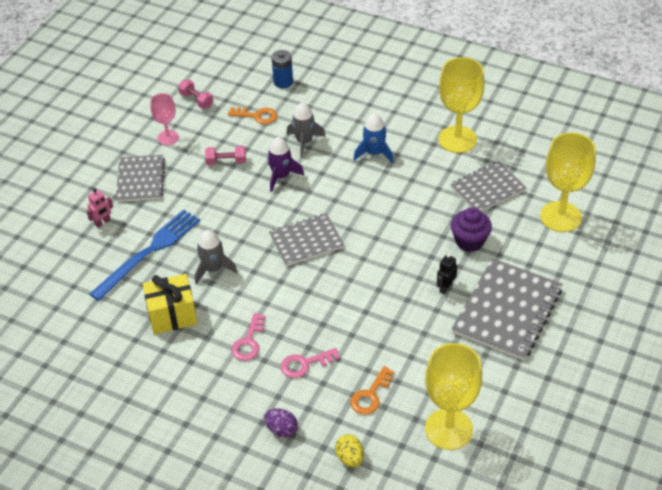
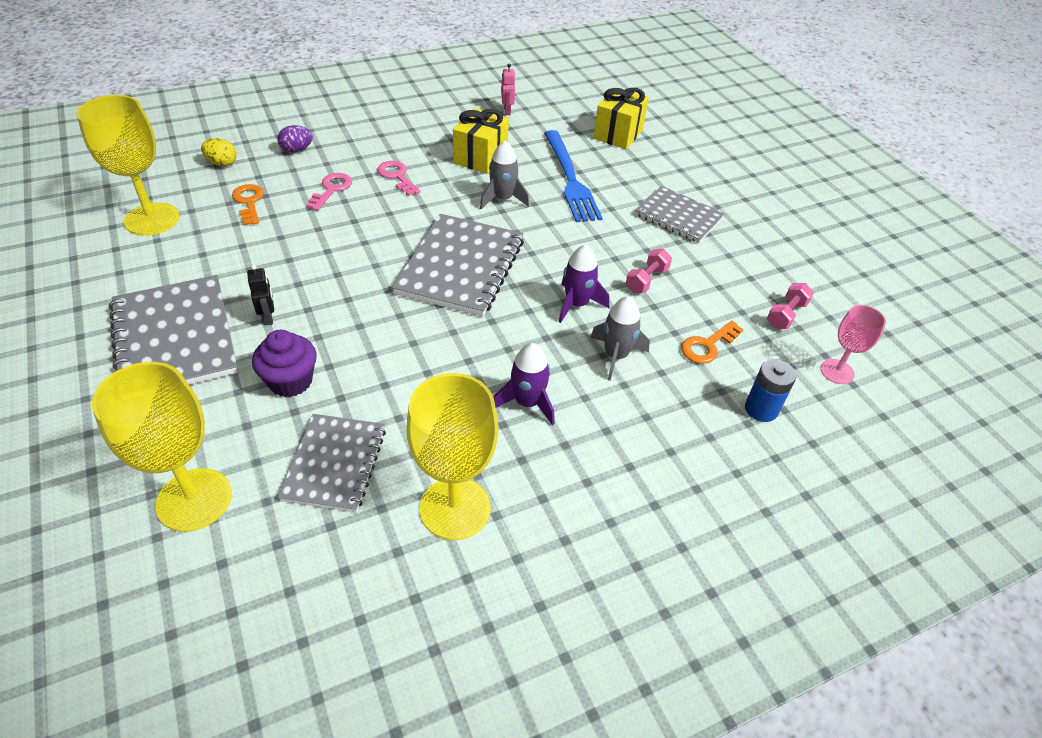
camera: 125 degrees right, 0 degrees up
pink robot [86,189,113,228] -> pink robot moved to [501,64,515,115]
pink goblet [150,93,179,145] -> pink goblet moved to [820,305,886,384]
pink dumbbell [178,80,213,109] -> pink dumbbell turned 45 degrees counterclockwise [767,283,814,329]
grey notebook [269,213,344,266] -> grey notebook [392,214,524,317], size x1.54
blue rocket [353,113,394,163] -> purple rocket [494,343,555,425]
none -> yellow gift [593,87,649,149]

